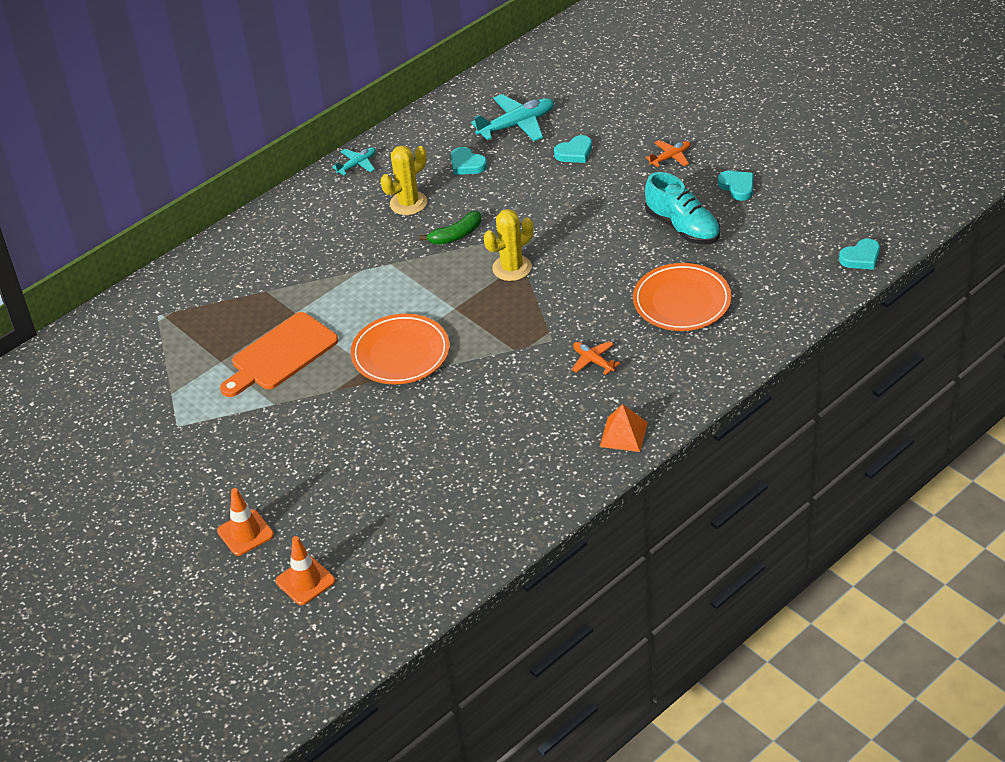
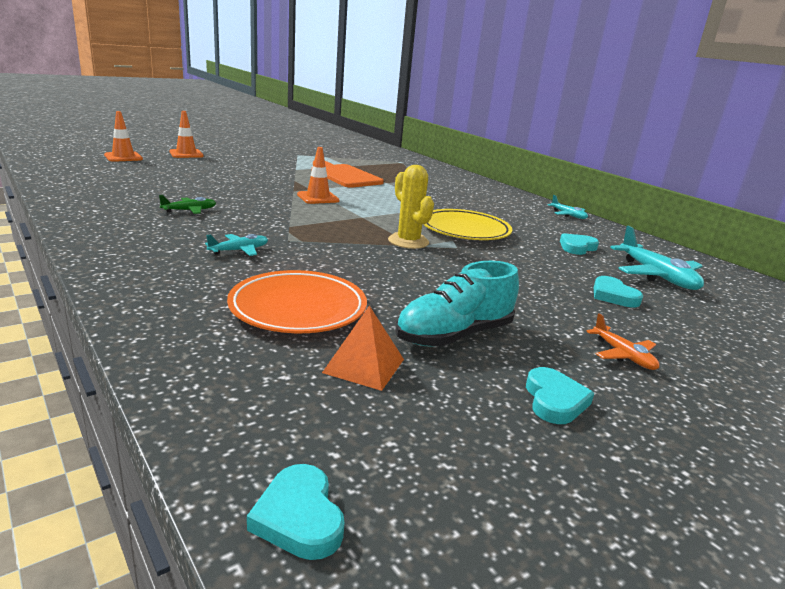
camera: 90 degrees right, 20 degrees down
orange plate [351,314,450,384] -> orange traffic cone [297,147,340,204]
yellow cactus [381,145,427,215] -> none
green banana [419,211,481,245] -> yellow plate [423,209,512,240]
orange plane [571,341,621,375] -> turquoise plane [205,234,268,256]
orange pyramid [600,404,648,452] -> orange pyramid moved to [322,306,404,391]
turquoise heart [718,171,754,201] -> turquoise heart turned 60 degrees counterclockwise [526,367,594,424]
none -> green plane [159,195,216,214]

